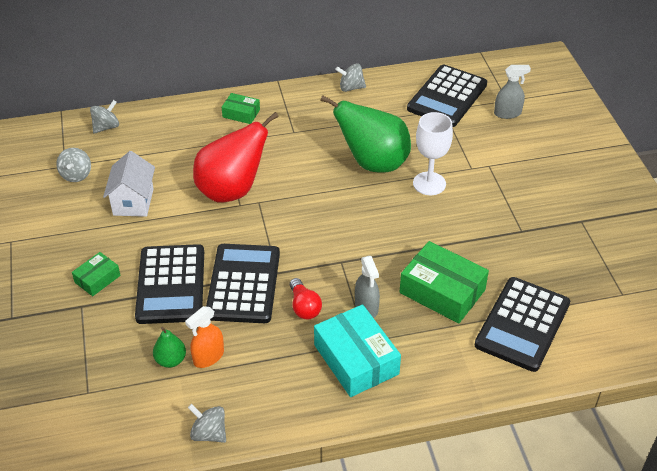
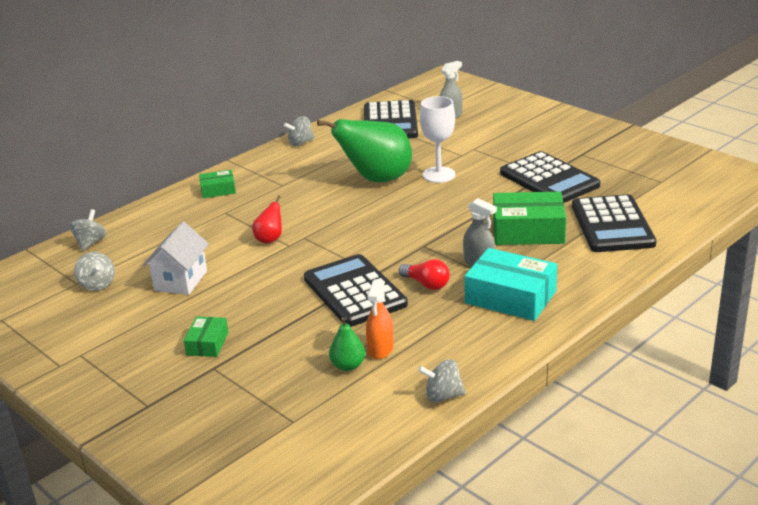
camera: 30 degrees left, 15 degrees down
white house [103,151,155,217] -> white house turned 45 degrees clockwise [143,221,209,295]
black calculator [135,244,204,324] -> black calculator moved to [500,151,600,203]
red pear [193,112,279,202] -> red pear [252,196,282,244], size x0.45

